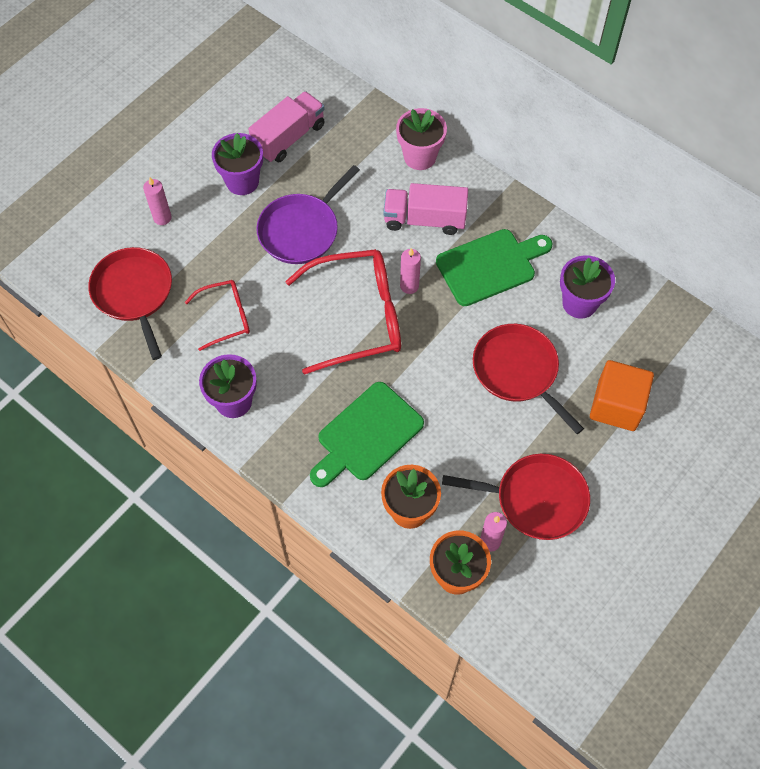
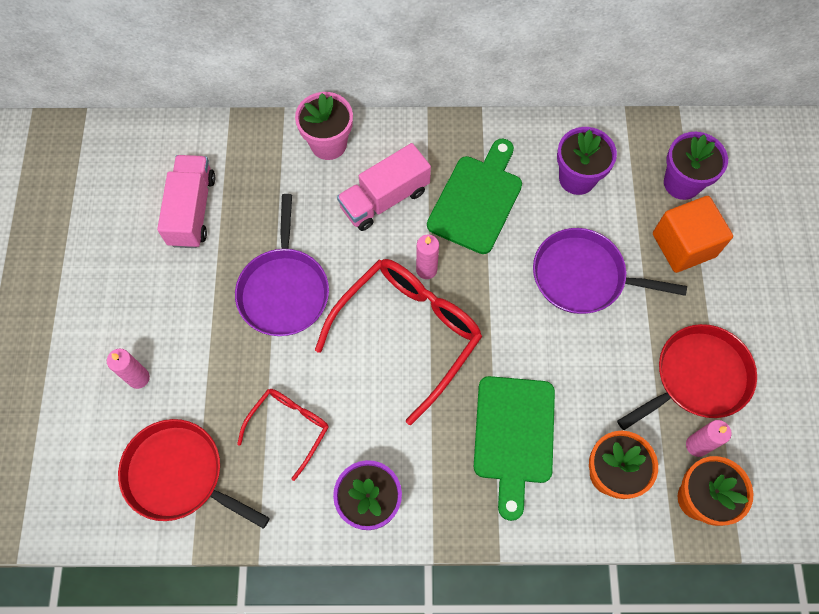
camera: 40 degrees left, 5 degrees up
purple flower pot [212,133,263,195] -> purple flower pot moved to [664,132,728,200]
red pan [473,324,584,434] -> purple pan [533,228,687,314]

